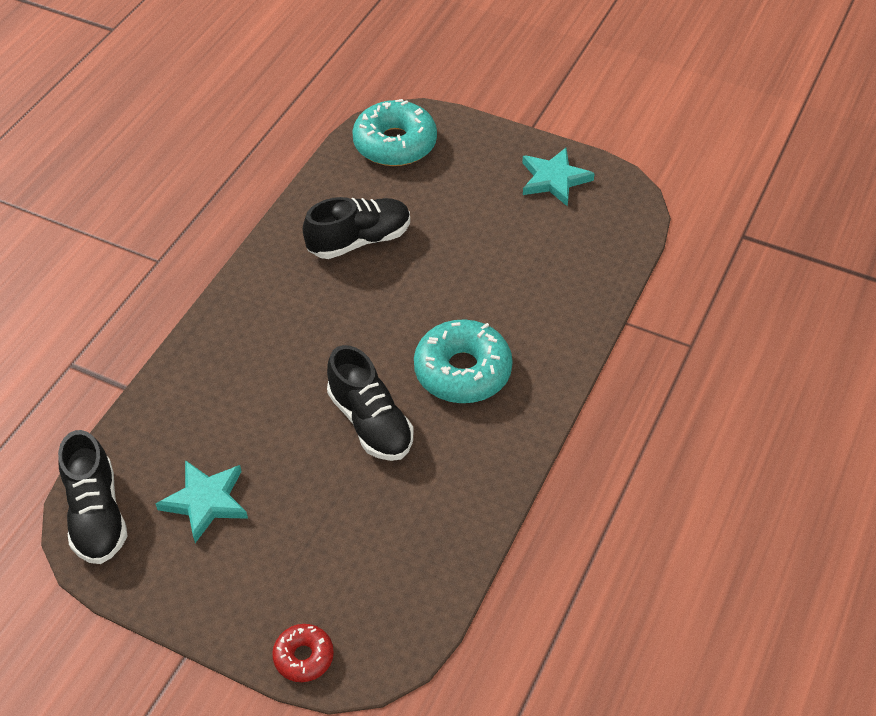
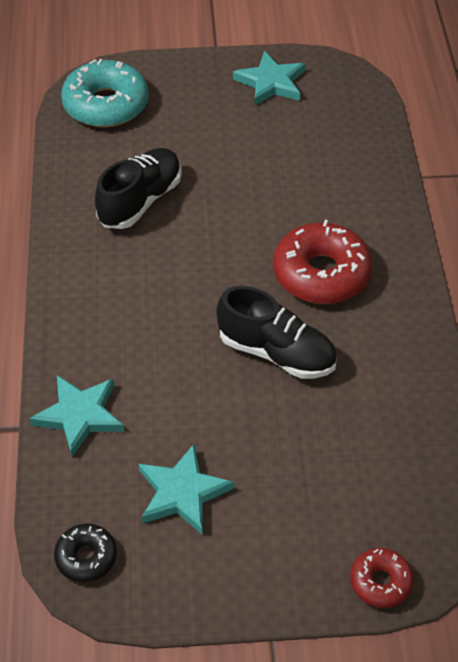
camera: 30 degrees left, 0 degrees up
black shoe [58,430,127,564] -> black donut [54,523,117,582]
turquoise donut [414,319,513,403] -> red donut [273,220,372,304]
none -> turquoise star [29,375,124,457]

